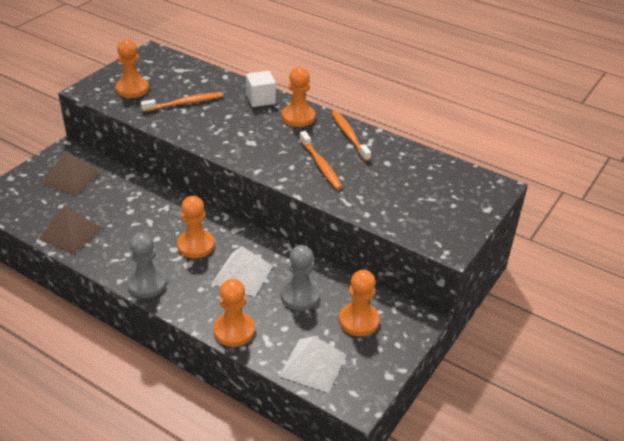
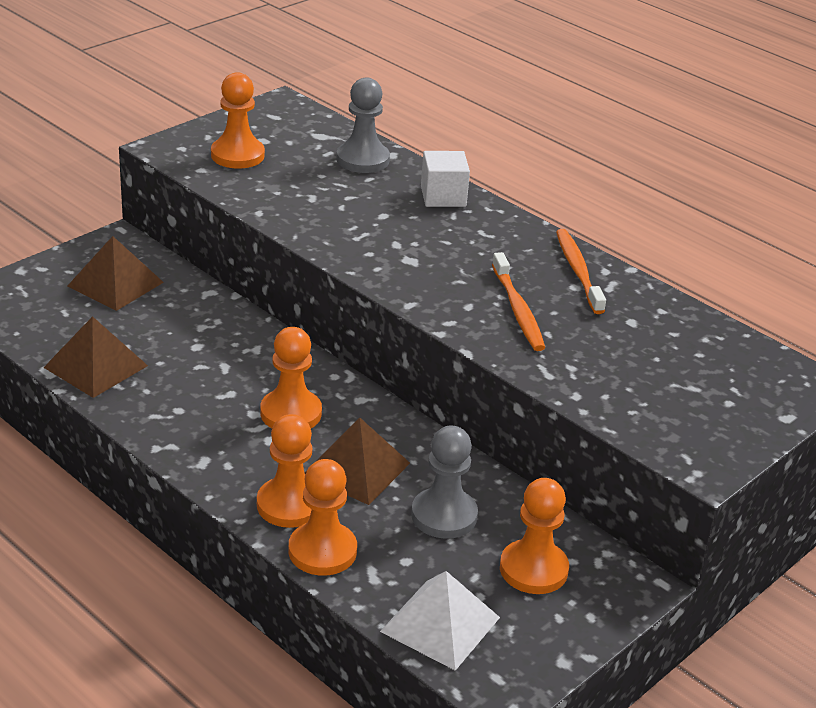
camera: 10 degrees right, 5 degrees down
grey pawn [127,233,167,298] -> grey pawn moved to [337,77,390,173]
orange toothbrush [141,92,223,112] -> none
white pyramid [212,246,273,297] -> brown pyramid [305,418,410,505]
orange pawn [282,67,315,127] -> orange pawn moved to [257,414,312,528]

